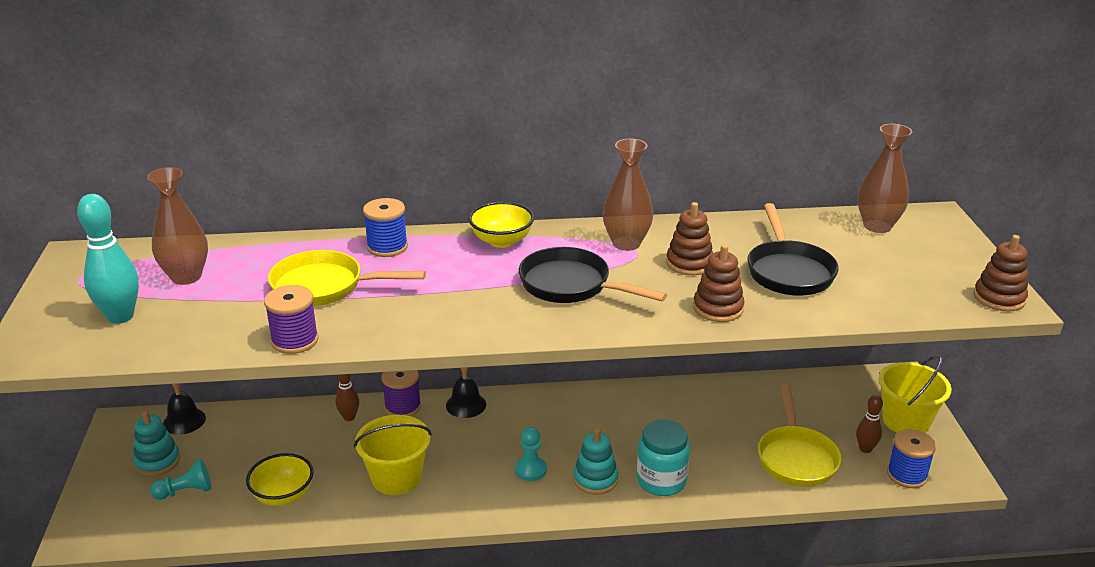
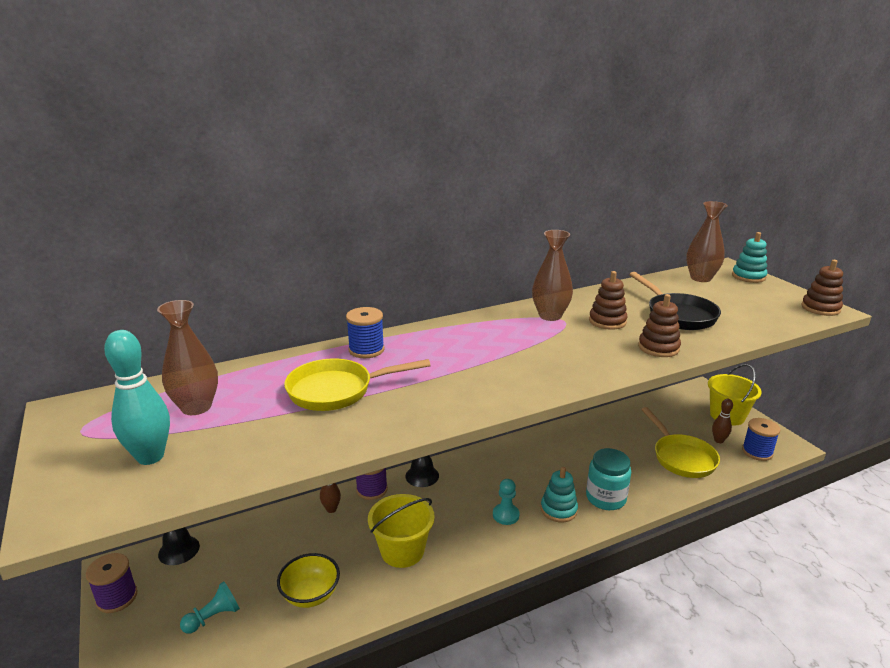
camera: 20 degrees left, 5 degrees down
turquoise stacking toy [133,411,180,476] -> turquoise stacking toy moved to [732,232,767,283]
purple spool [264,285,319,354] -> purple spool moved to [86,553,138,613]
yellow bowl [468,201,534,248] -> none
black pan [519,247,667,303] -> none

